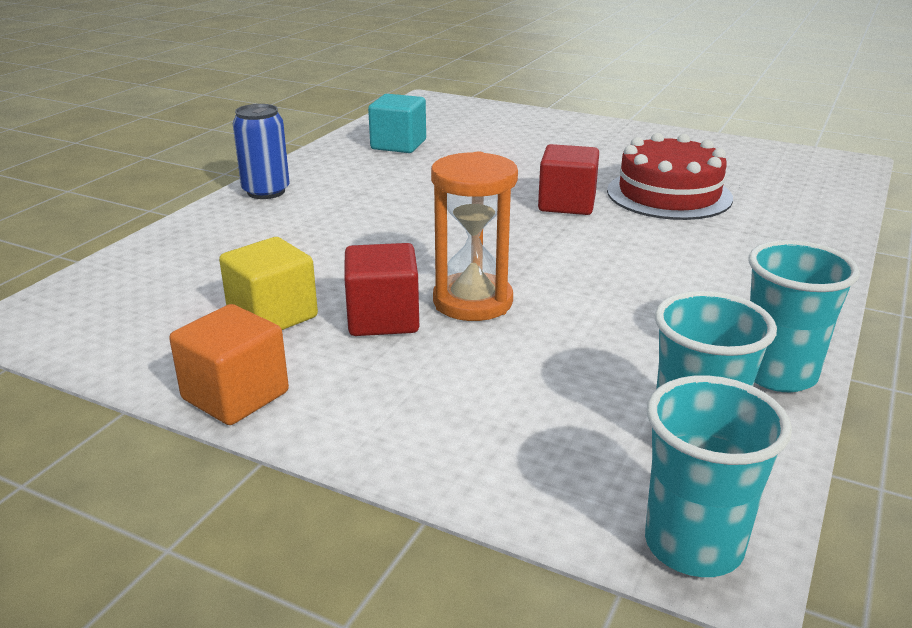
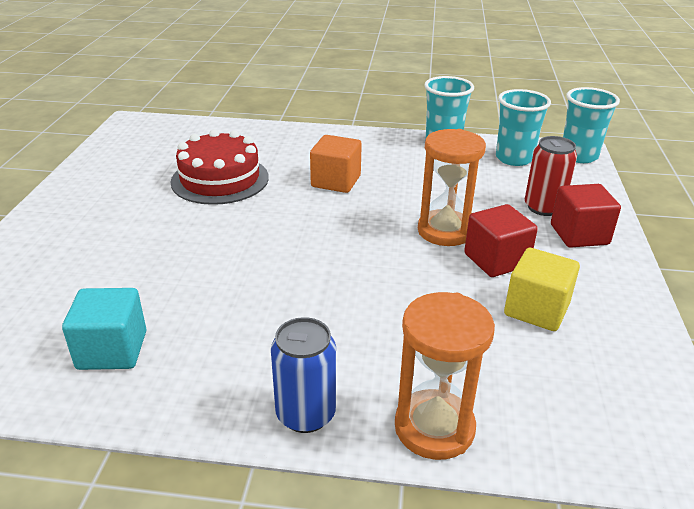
camera: 110 degrees left, 5 degrees up
orange cube [169,304,289,425] -> orange cube moved to [310,135,362,193]
red cube [538,144,599,215] -> red cube moved to [551,184,621,248]
none -> orange hourglass [395,292,495,460]
none -> red can [525,136,577,216]

